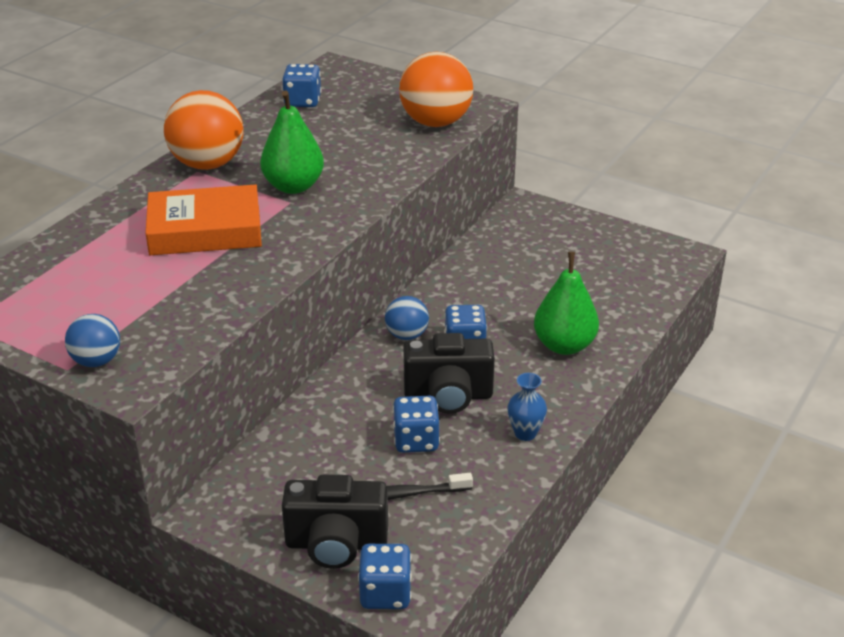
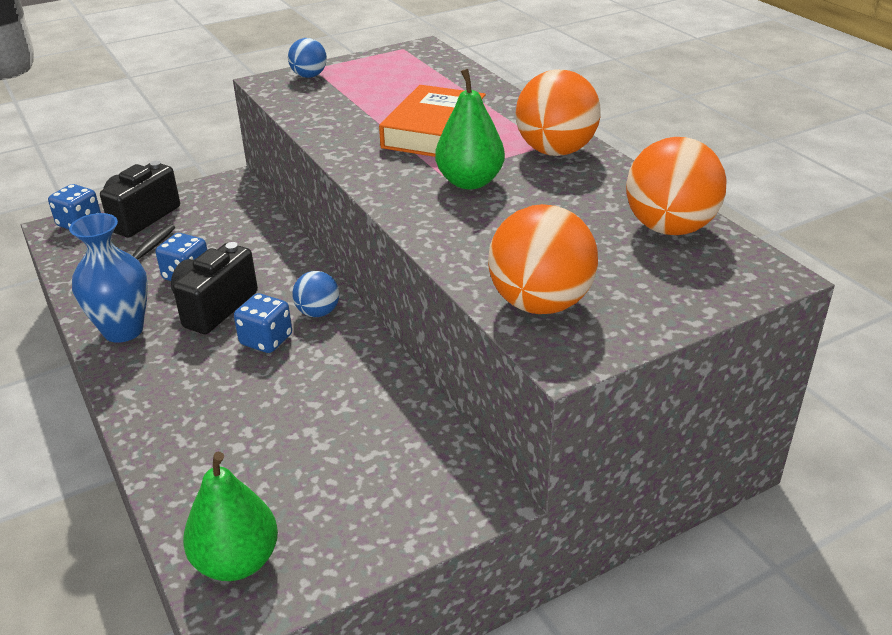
camera: 120 degrees right, 0 degrees up
blue dice [282,64,321,107] -> orange ball [626,137,727,235]
blue vase [507,373,547,441] -> blue vase [69,213,148,343], size x1.85
green pear [534,252,599,355] -> green pear moved to [183,451,278,581]

